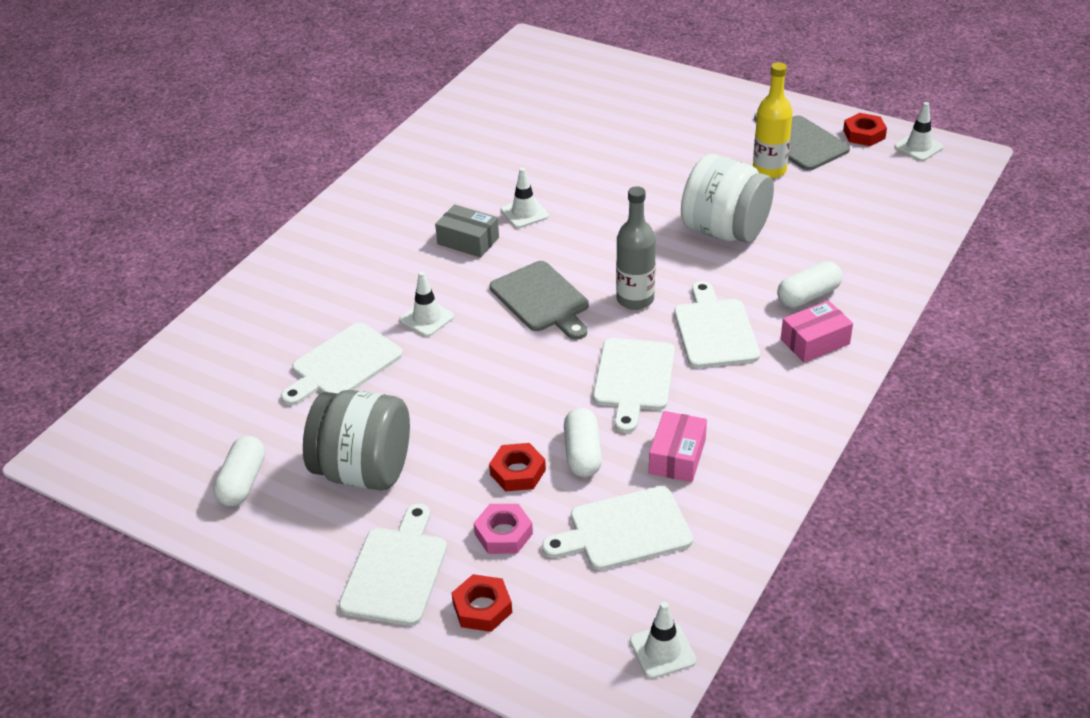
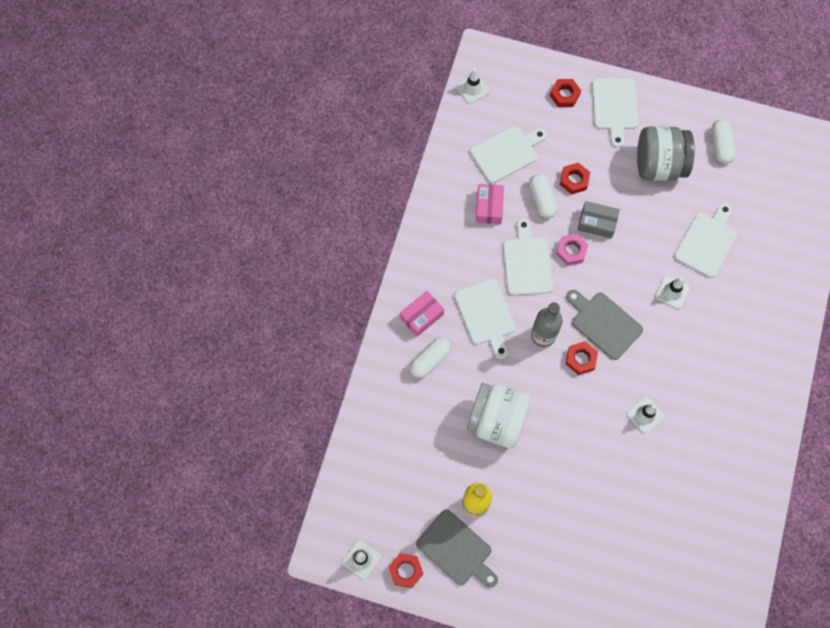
camera: 165 degrees right, 30 degrees up
grey box [435,204,499,258] -> grey box moved to [578,201,620,239]
pink nut [474,504,533,554] -> pink nut moved to [556,234,588,266]
none -> red nut [566,341,598,375]

